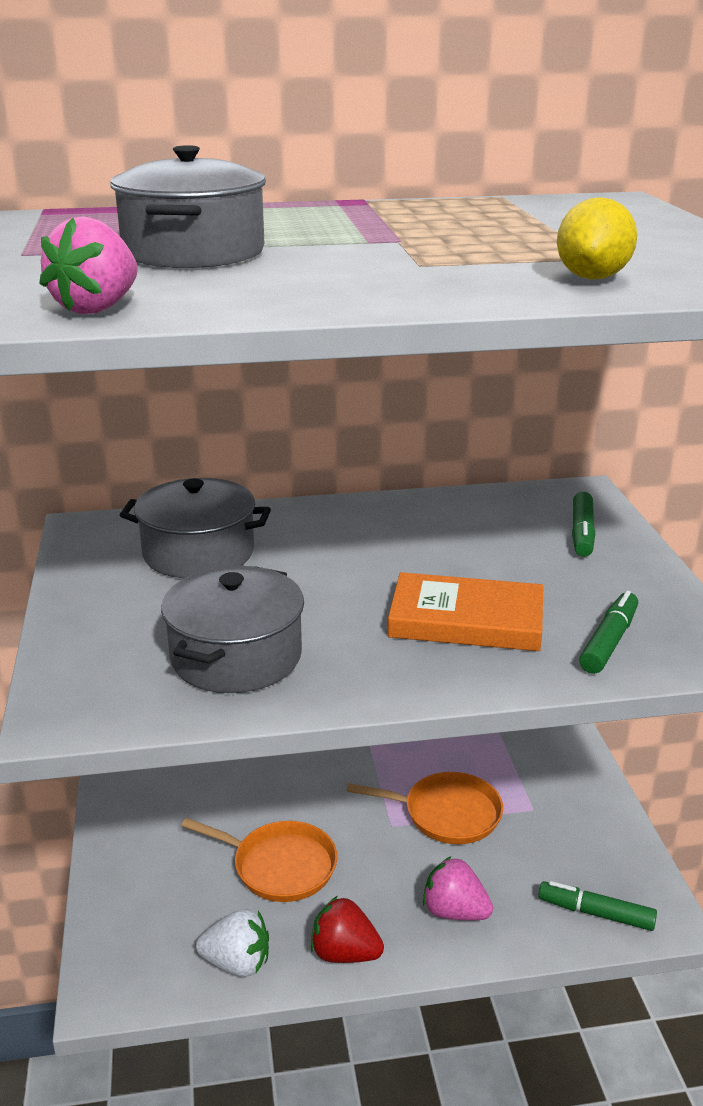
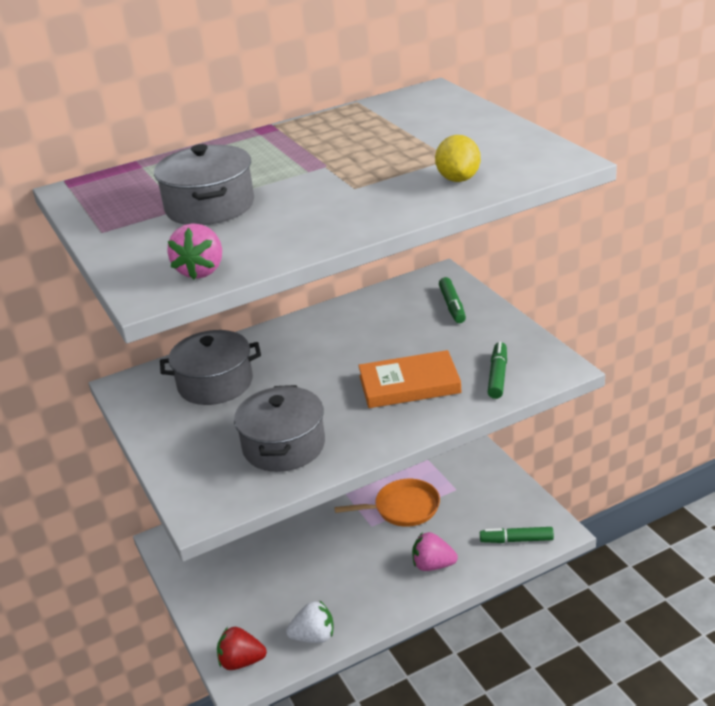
camera: 15 degrees left, 5 degrees up
orange pan [181,818,337,902] -> none
red strawberry [311,896,384,963] -> red strawberry moved to [217,627,267,670]

